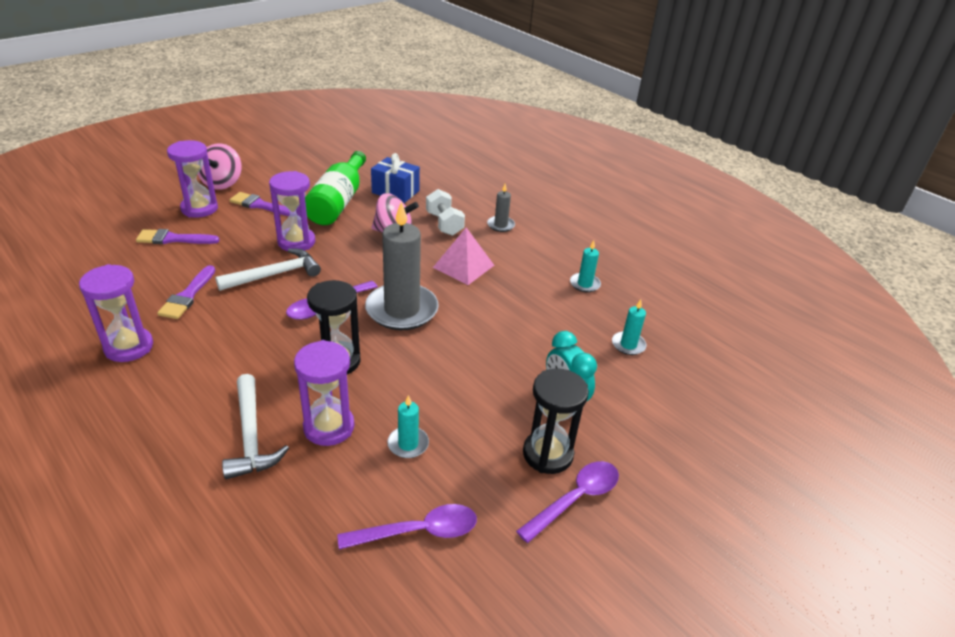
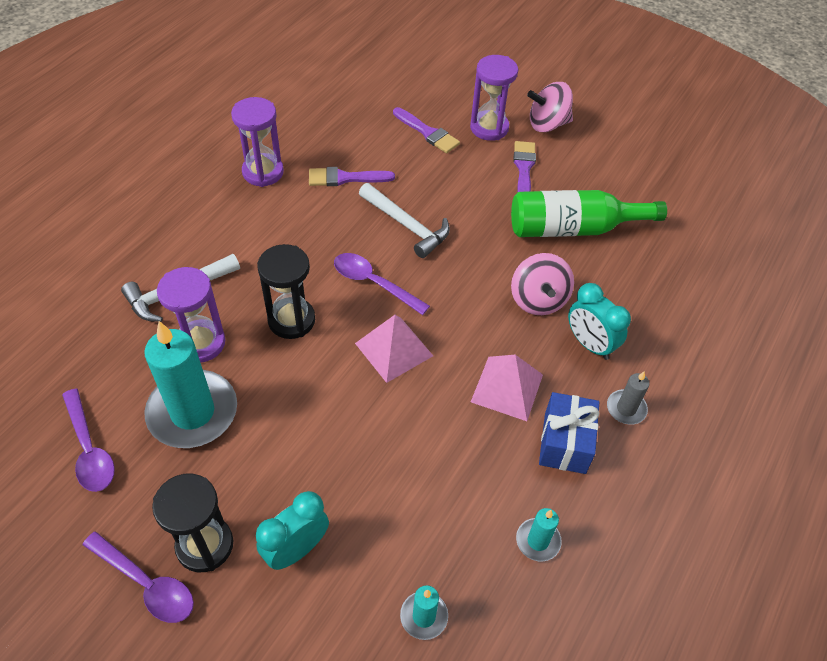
camera: 75 degrees right, 15 degrees up
purple brush [136,229,220,244] -> purple brush turned 150 degrees clockwise [393,107,460,153]
purple hourglass [269,171,315,251] -> none
grey candle [365,201,439,330] -> pink pyramid [355,315,433,383]
blue gift [371,153,420,203] -> blue gift moved to [539,392,599,474]
turquoise candle [388,395,429,458] -> turquoise candle [144,321,237,448], size x2.17
white dumbbell [426,189,465,236] -> turquoise clock [568,283,631,360]

